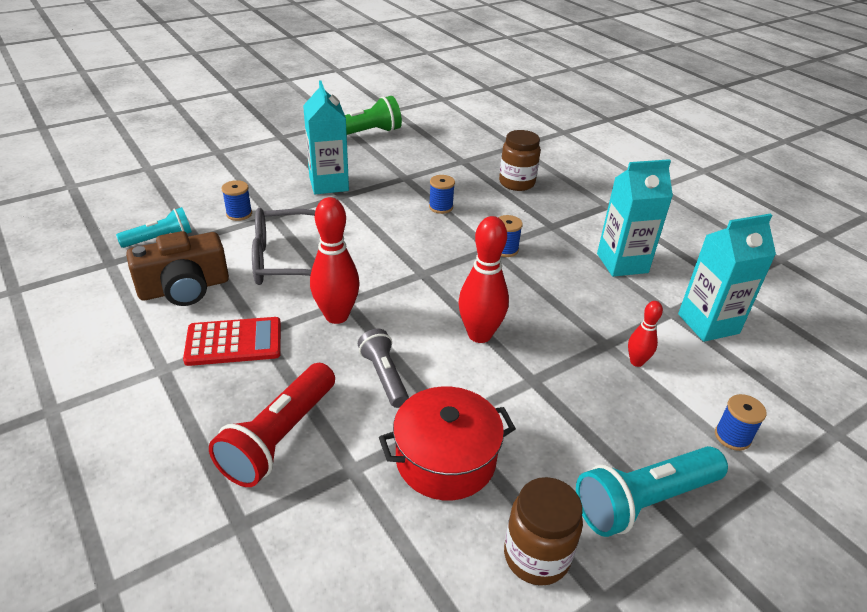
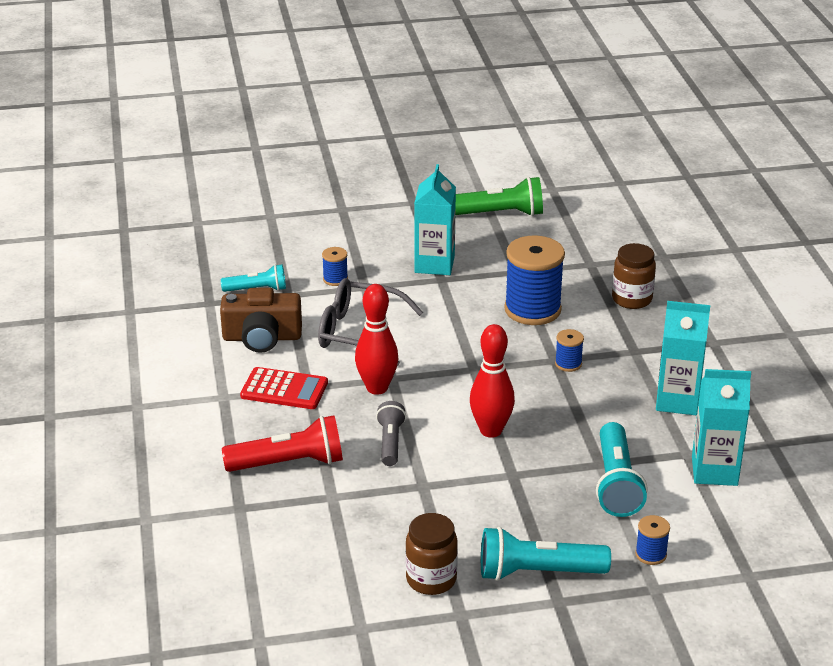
camera: 25 degrees right, 5 degrees down
red flashlight [209,363,335,487] -> red flashlight turned 150 degrees counterclockwise [222,415,343,472]
red pot [379,387,516,500] -> none
blue spool [429,175,455,214] -> blue spool [504,235,565,325], size x2.21
red bowling pin [628,301,663,367] -> turquoise flashlight [596,422,648,517]

